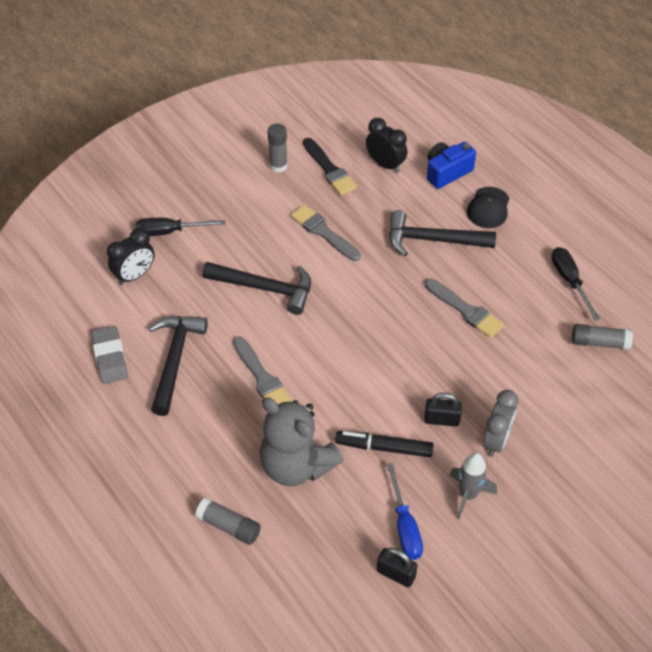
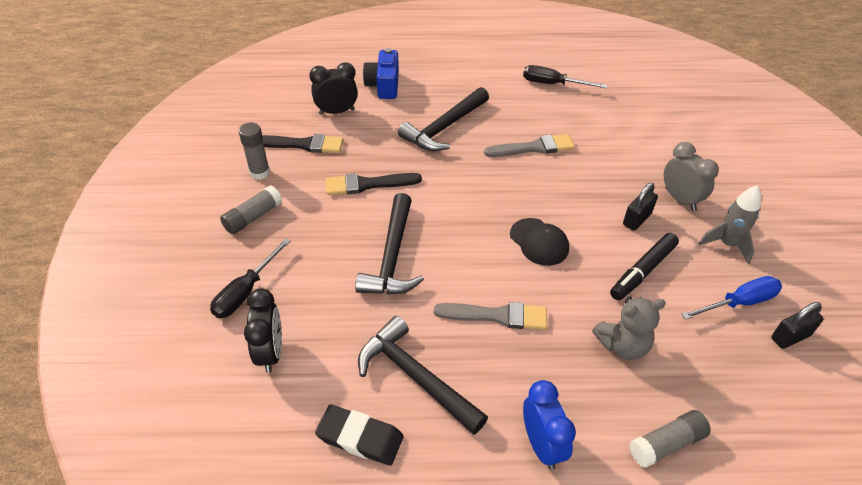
camera: 55 degrees left, 5 degrees down
grey eraser [91,326,128,384] -> black eraser [315,405,404,466]
black hammer [202,262,311,315] -> black hammer turned 135 degrees clockwise [355,193,424,294]
grey teddy bear [259,398,344,486] -> grey teddy bear [592,296,666,360], size x0.62
grey brush [291,205,361,261] -> black brush [326,173,422,195]
blue screwdriver [387,463,423,560] -> blue screwdriver turned 45 degrees counterclockwise [681,276,782,320]
black cap [467,187,509,228] -> black cap moved to [510,218,569,266]
grey glue stick [572,324,633,350] -> grey glue stick moved to [220,185,282,235]
none -> blue clock [523,380,576,470]

